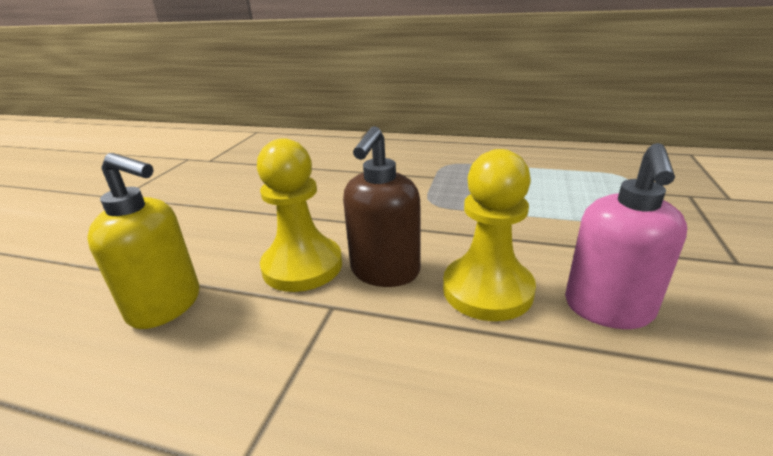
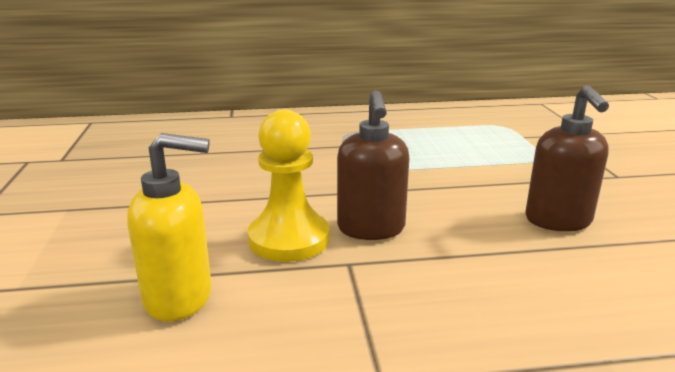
camera: 25 degrees left, 5 degrees down
yellow pawn [443,149,536,321] -> none
pink soap dispenser [565,143,687,329] -> brown soap dispenser [525,85,609,231]

